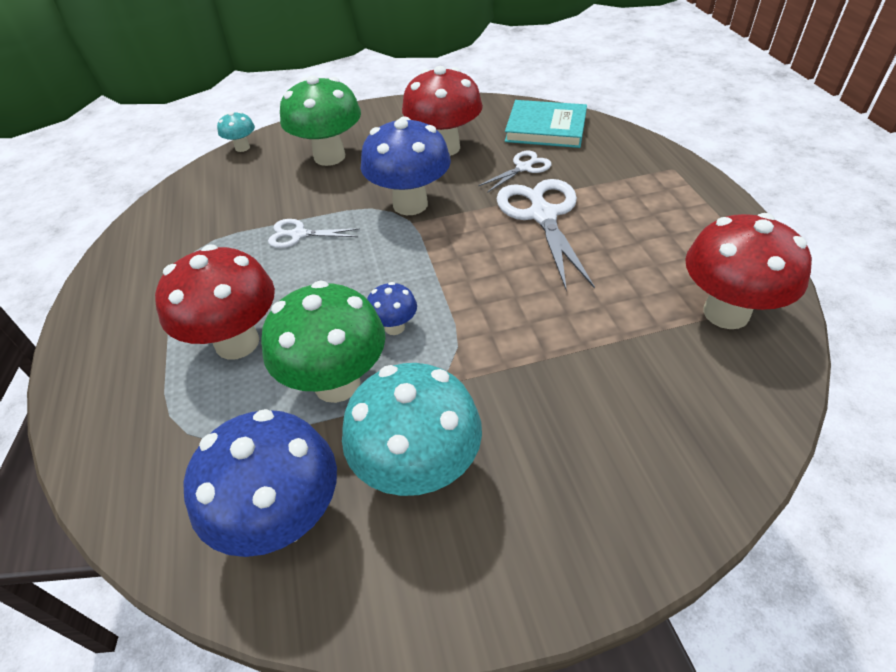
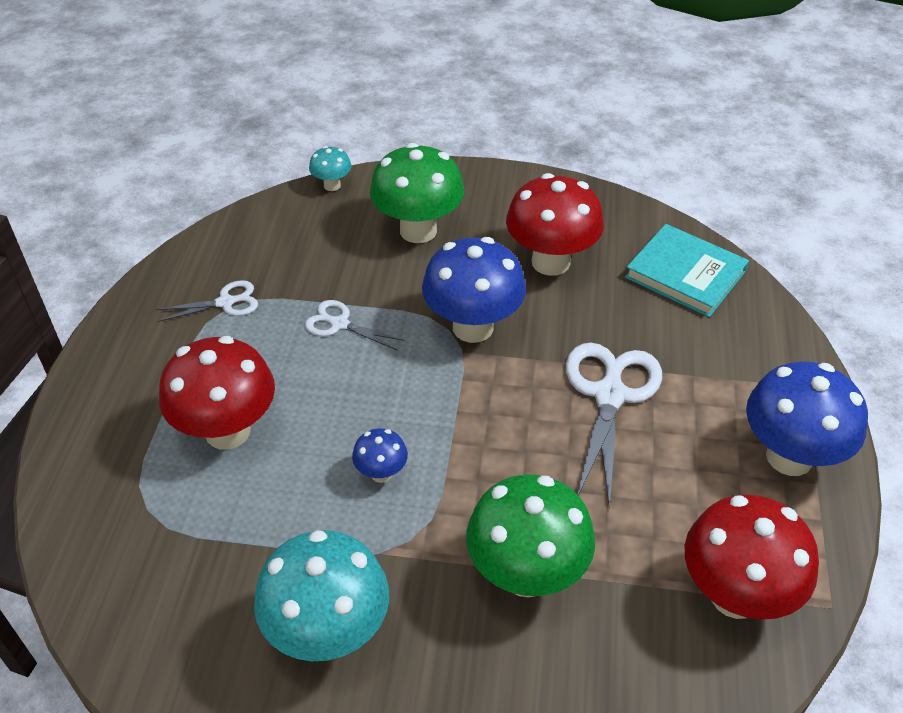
camera: 20 degrees right, 0 degrees up
blue mushroom [183,409,337,557] -> blue mushroom moved to [746,361,868,476]
green mushroom [261,281,385,403] -> green mushroom moved to [466,475,595,598]
white scissors [478,151,551,193] -> white scissors moved to [156,280,258,322]

